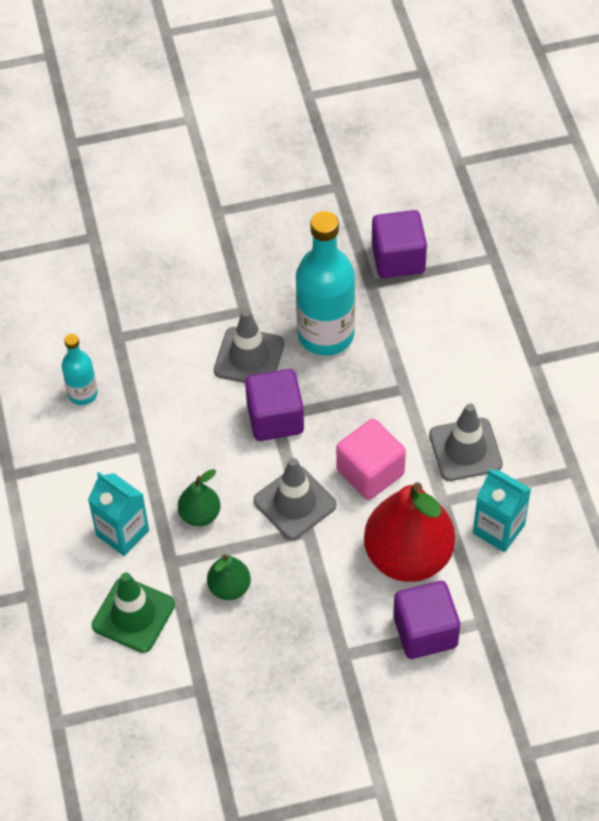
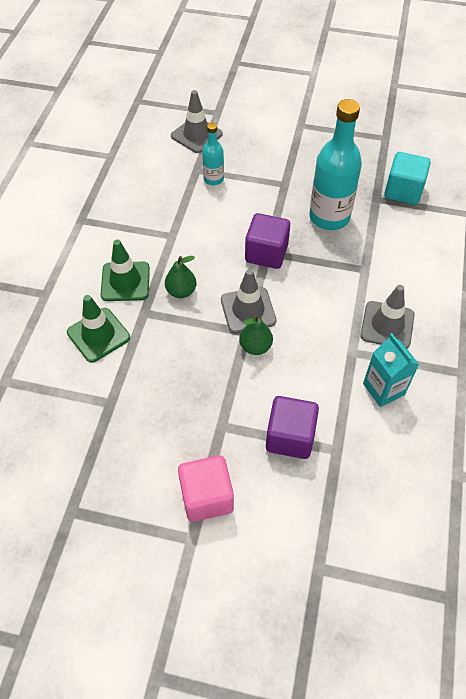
camera: 25 degrees right, 0 degrees up
turquoise bottle [62,334,98,405] -> turquoise bottle moved to [202,123,224,185]
turquoise carton [88,472,149,556] -> green traffic cone [101,240,150,301]
green pear [207,554,251,600] -> green pear moved to [239,315,273,355]
grey traffic cone [214,309,285,383] -> grey traffic cone moved to [171,90,223,153]
pink cube [336,419,406,500] -> pink cube moved to [178,455,234,522]
red pear [364,482,455,582] -> none
purple cube [372,210,427,278] -> turquoise cube [384,152,431,205]

